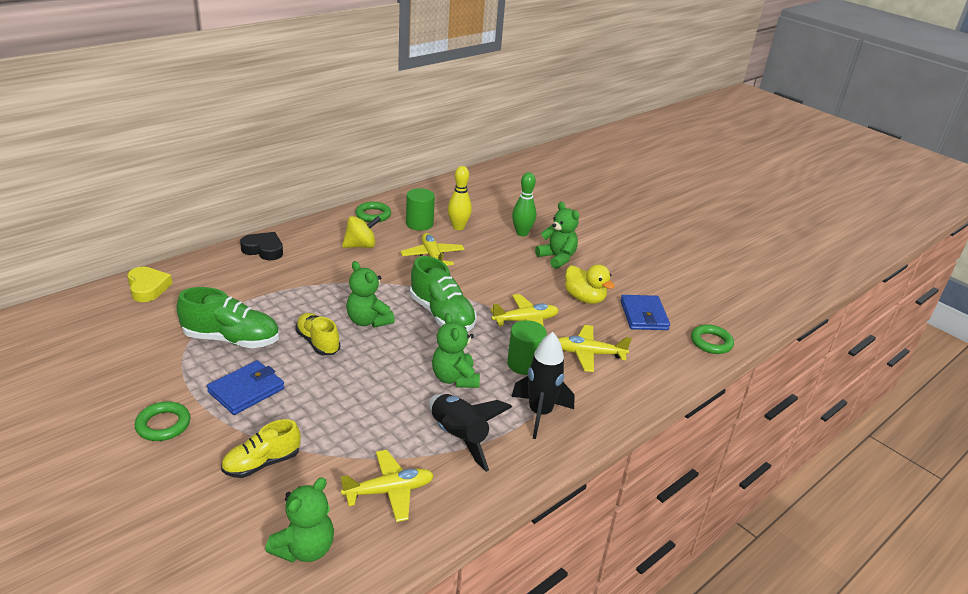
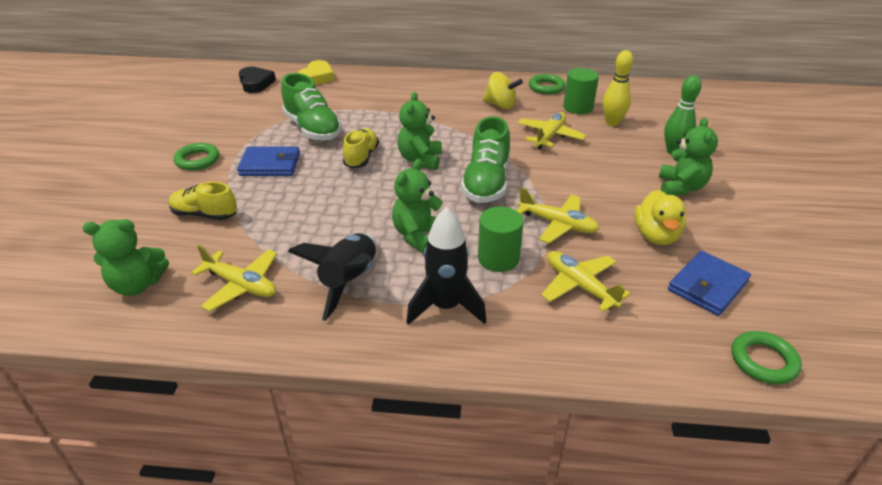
camera: 50 degrees right, 5 degrees up
black heart [240,232,283,260] -> black heart moved to [239,67,276,93]

